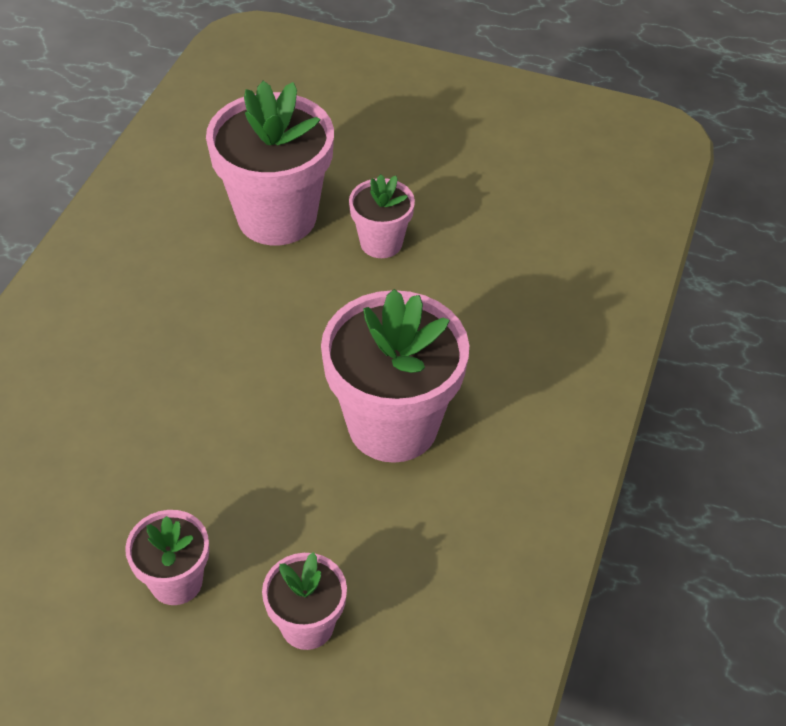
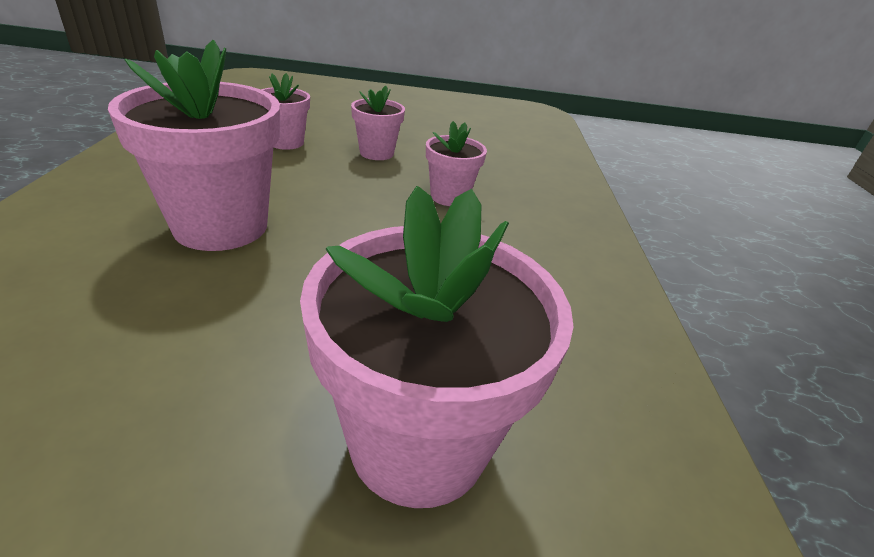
camera: 160 degrees right, 15 degrees down
pink flower pot [349,174,415,258] -> pink flower pot moved to [426,121,487,206]

